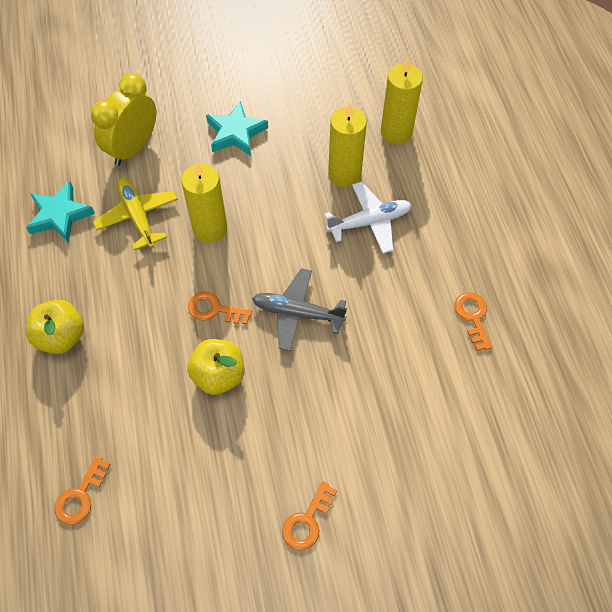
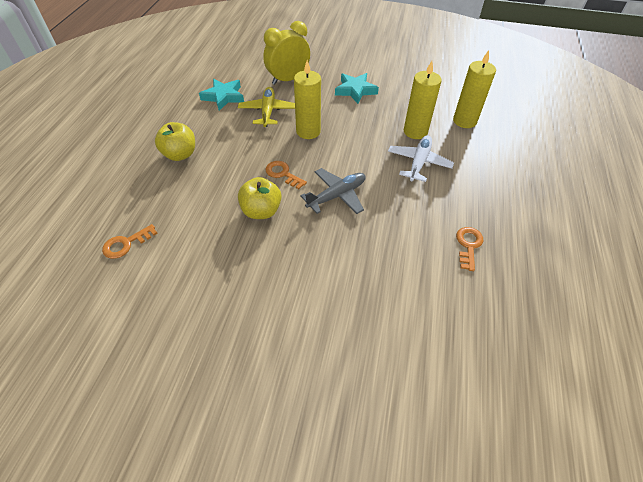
camera: 25 degrees right, 10 degrees down
grey plane [252,268,347,351] -> grey plane turned 105 degrees clockwise [300,168,366,214]
orange key [282,481,337,550] -> none
white plane [324,182,412,254] -> white plane turned 75 degrees counterclockwise [388,135,454,182]

